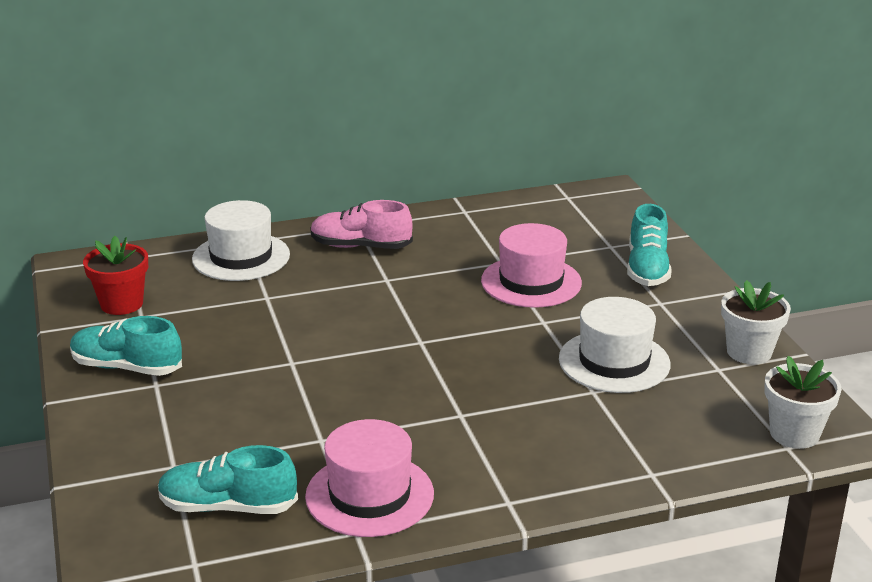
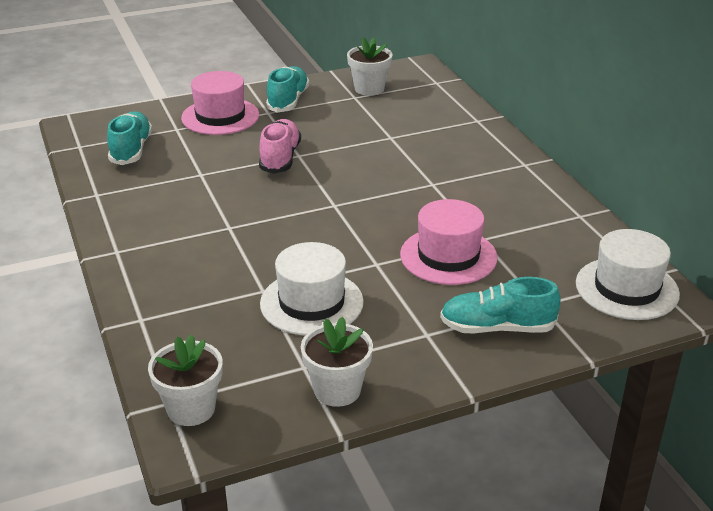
camera: 85 degrees right, 5 degrees up
red flower pot [83,236,148,315] -> white flower pot [347,37,393,96]
white hat [192,200,290,281] -> white hat moved to [576,229,680,320]
pink hat [305,419,434,537] -> pink hat moved to [181,71,259,135]
pink shoe [310,200,413,249] -> pink shoe moved to [259,119,301,174]

